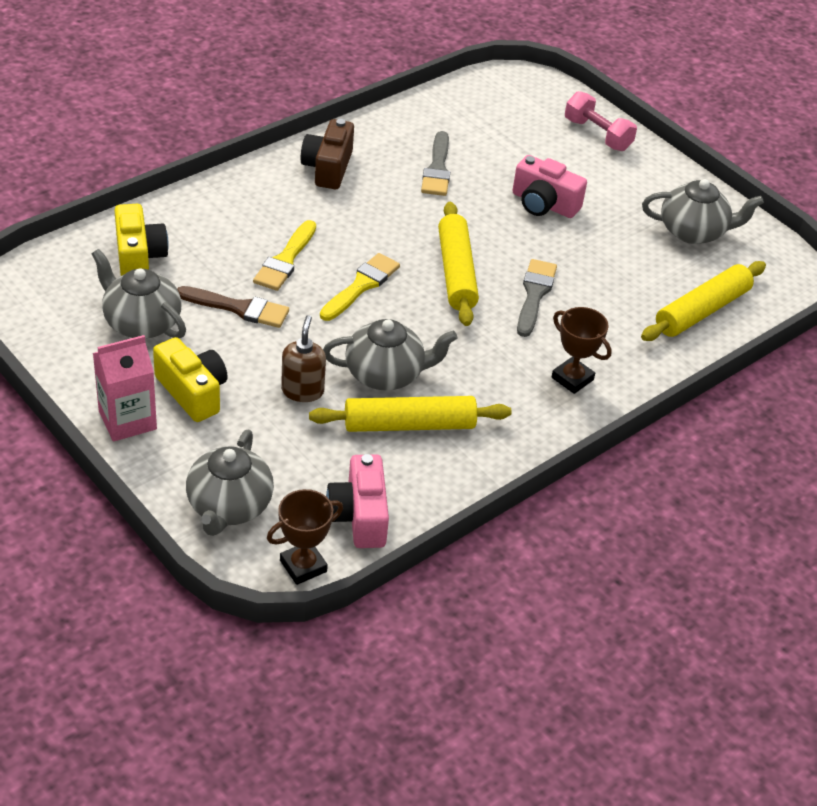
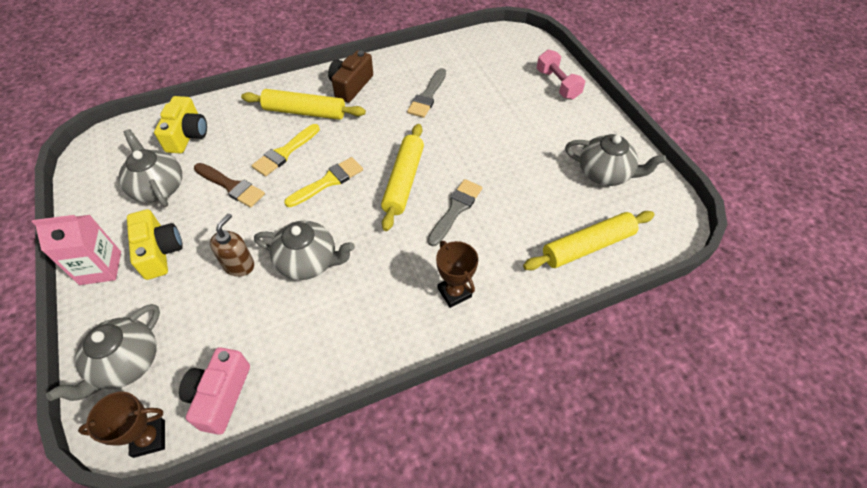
camera: 20 degrees right, 10 degrees up
yellow rolling pin [309,396,512,432] -> yellow rolling pin moved to [241,89,366,120]
pink camera [513,155,587,218] -> none

